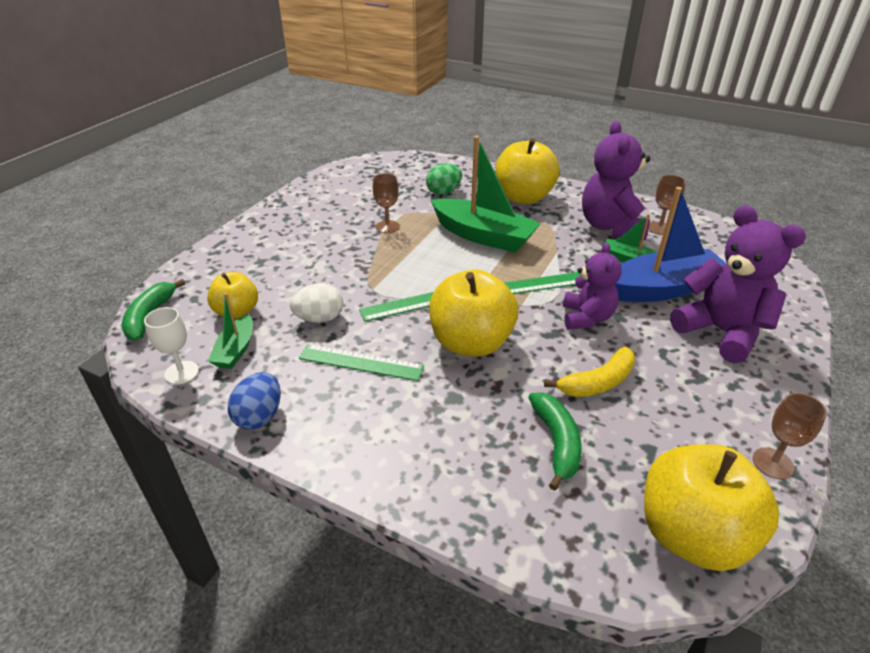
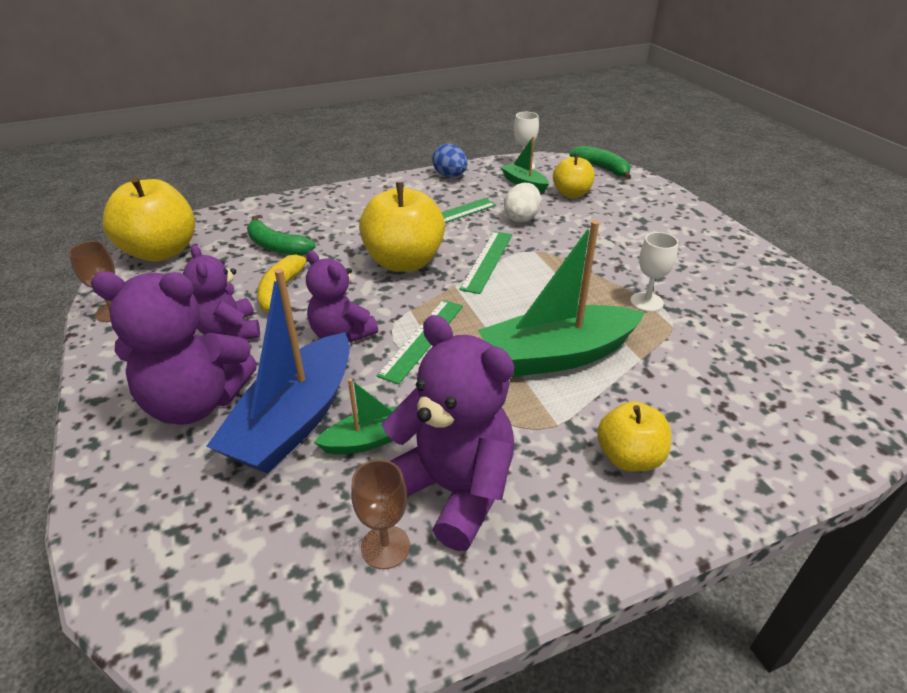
camera: 130 degrees right, 0 degrees up
brown goblet [373,173,400,233] -> white goblet [630,232,679,312]
green egg [426,164,462,195] -> none
yellow apple [495,138,560,204] -> yellow apple [597,401,671,471], size x0.58
none -> purple teddy bear [183,245,260,339]

